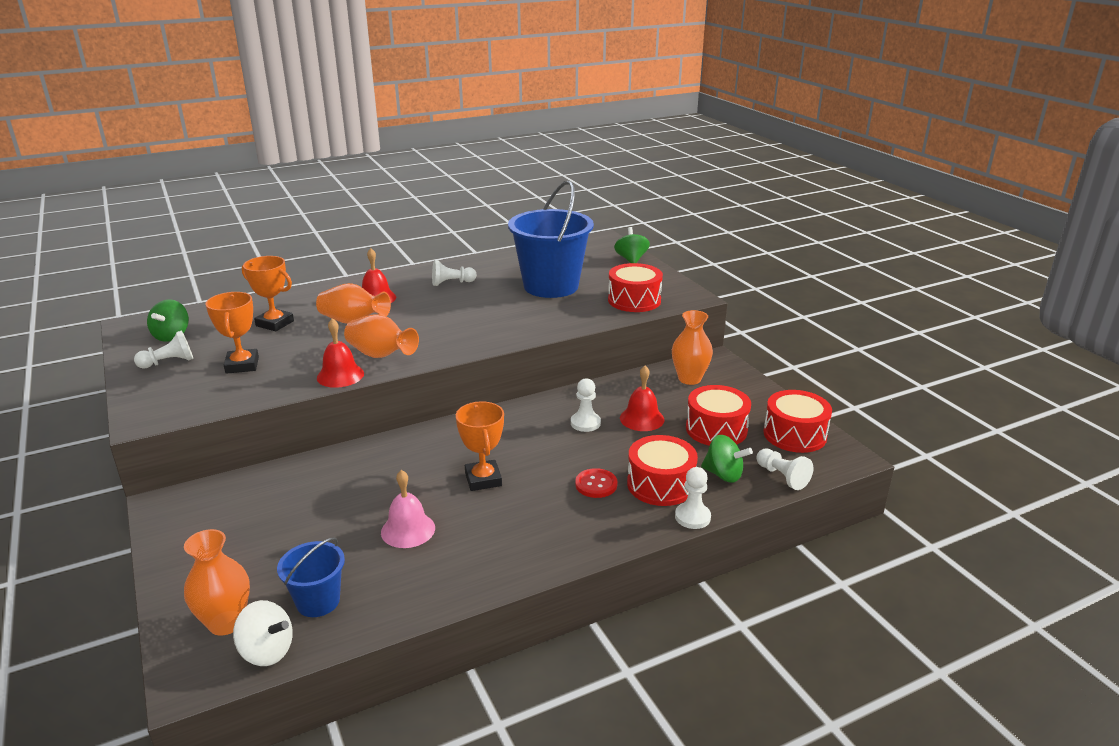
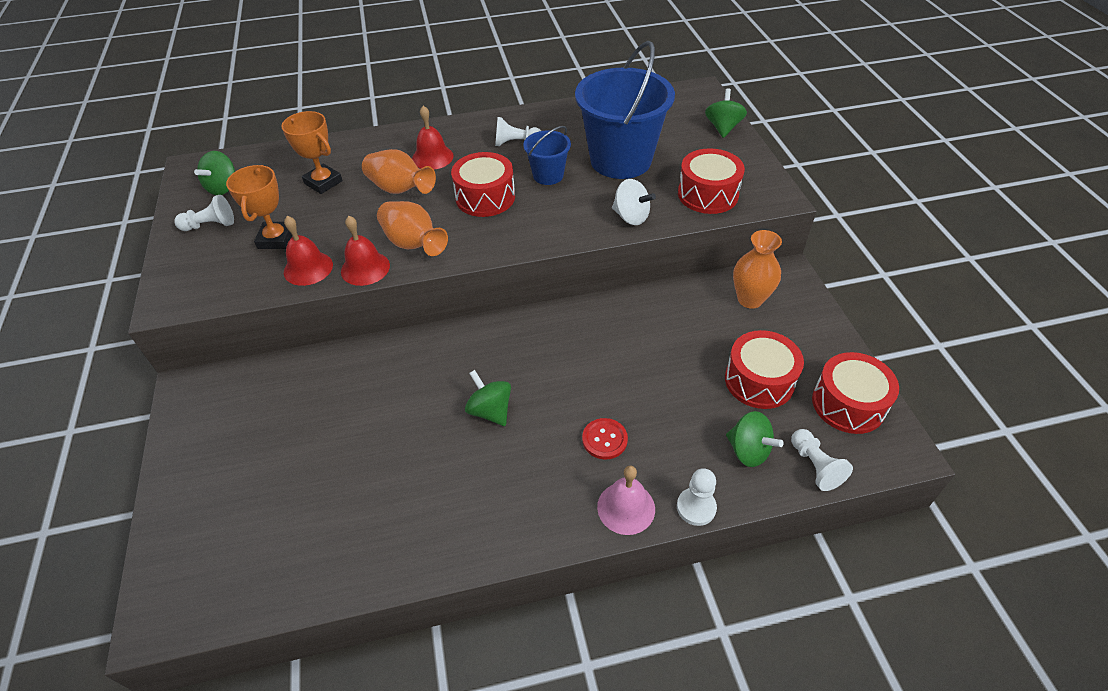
camera: 15 degrees right, 20 degrees up
orange vase [184,529,250,636] -> none
white spinning top [233,600,293,666] -> white spinning top moved to [612,179,656,225]
blue bucket [277,537,345,617] -> blue bucket moved to [523,126,571,185]
pink bell [381,470,435,548] -> pink bell moved to [597,466,655,535]
orange trophy [456,401,504,491] -> green spinning top [465,370,511,426]
white pawn [571,378,601,432] -> none
red bell [620,366,664,431] -> red bell moved to [284,216,333,286]
red drum [627,435,698,506] -> red drum moved to [451,152,515,217]

